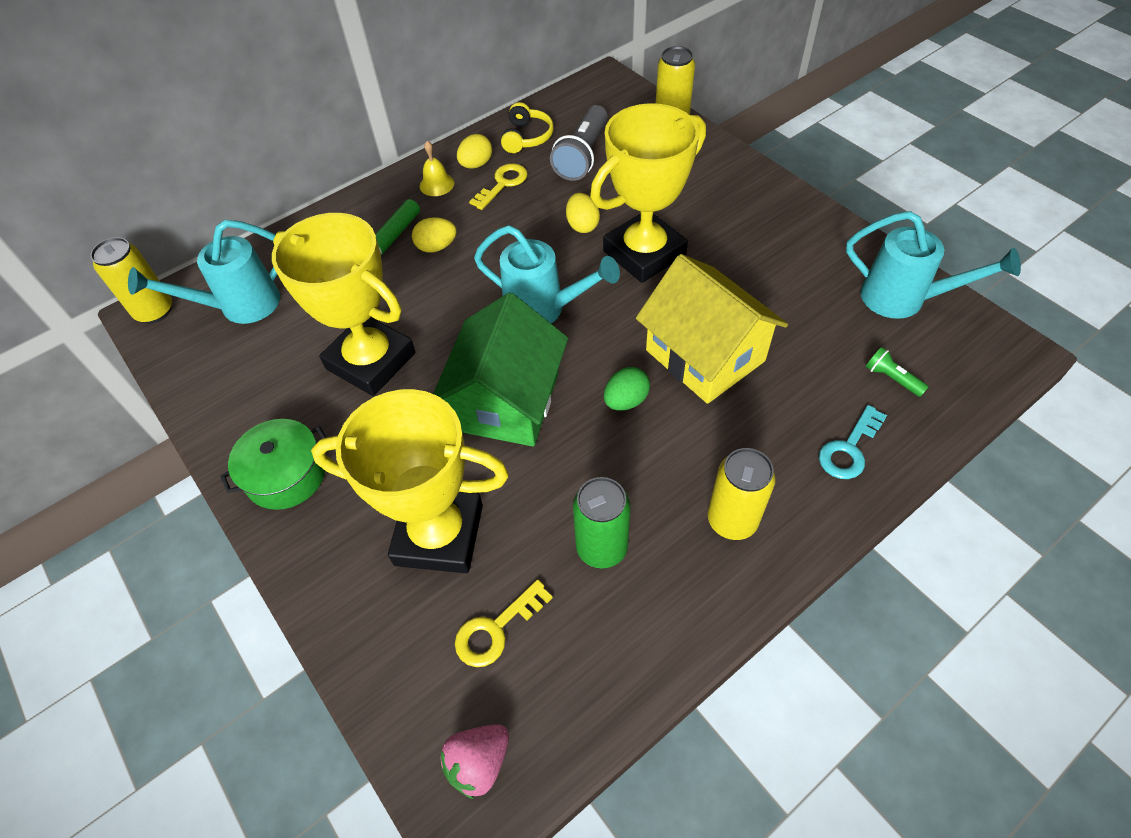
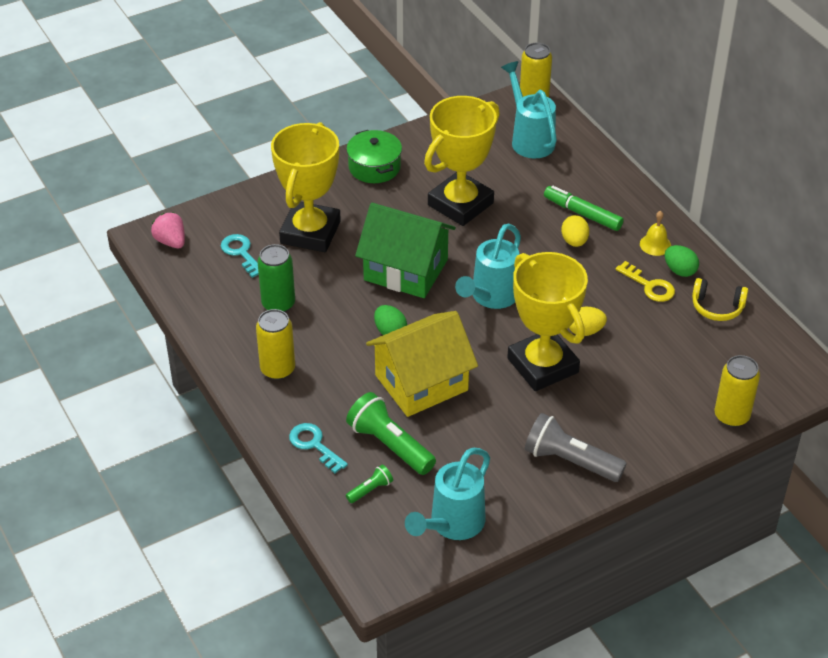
camera: 95 degrees right, 10 degrees down
yellow key [455,579,553,667] -> turquoise key [221,234,259,278]
yellow egg [457,134,492,169] -> green egg [665,245,699,277]
grey flashlight [550,105,608,181] -> grey flashlight moved to [525,413,627,482]
none -> green flashlight [346,392,436,475]

